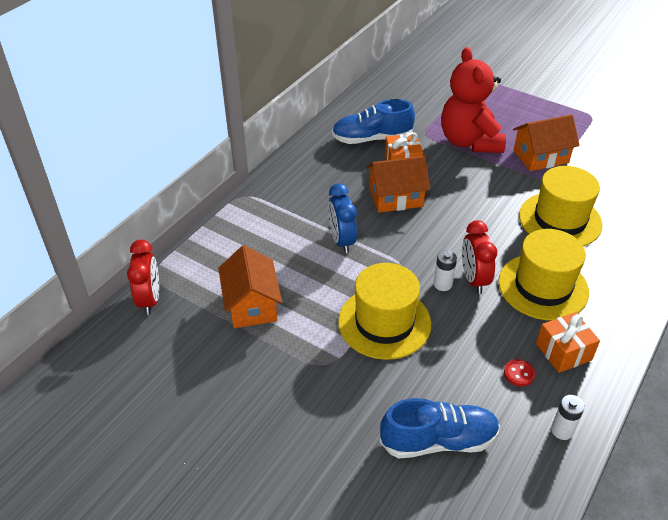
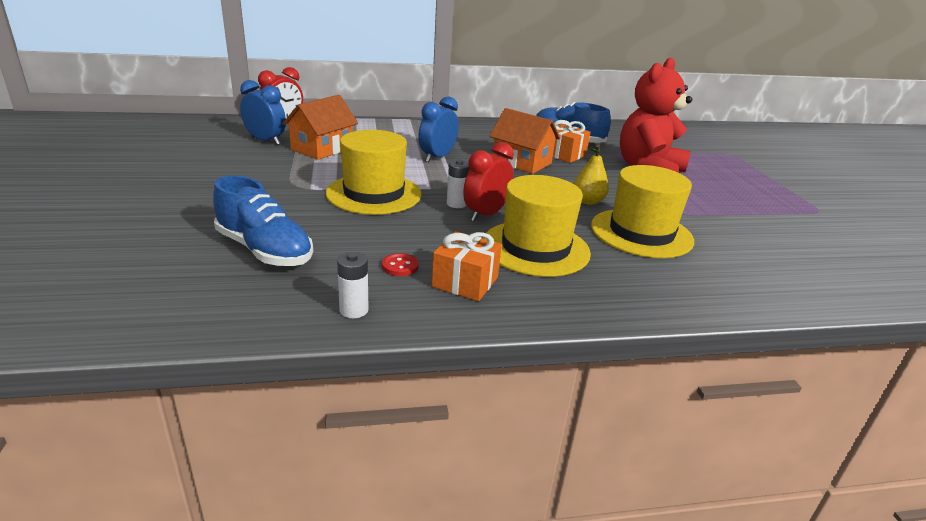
camera: 45 degrees right, 15 degrees down
orange house [513,114,580,171] -> none
none -> blue clock [240,80,286,145]
none -> yellow pear [574,145,609,205]

